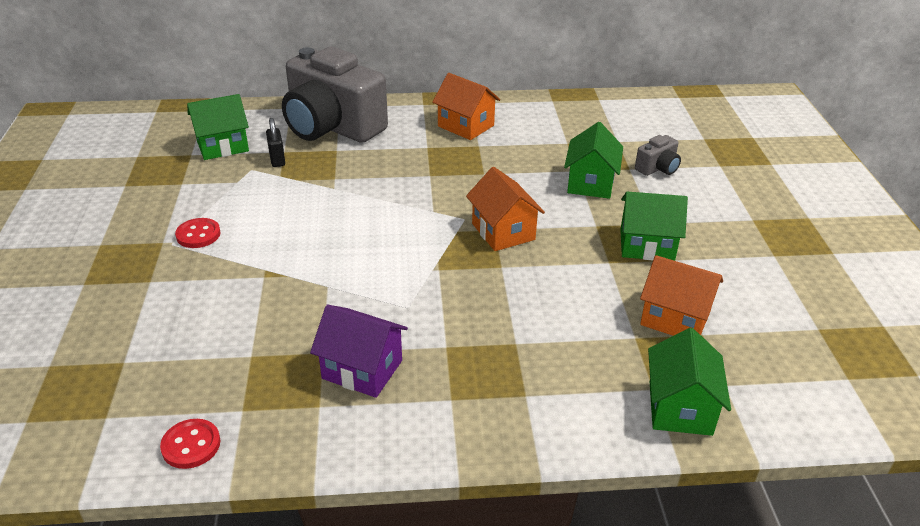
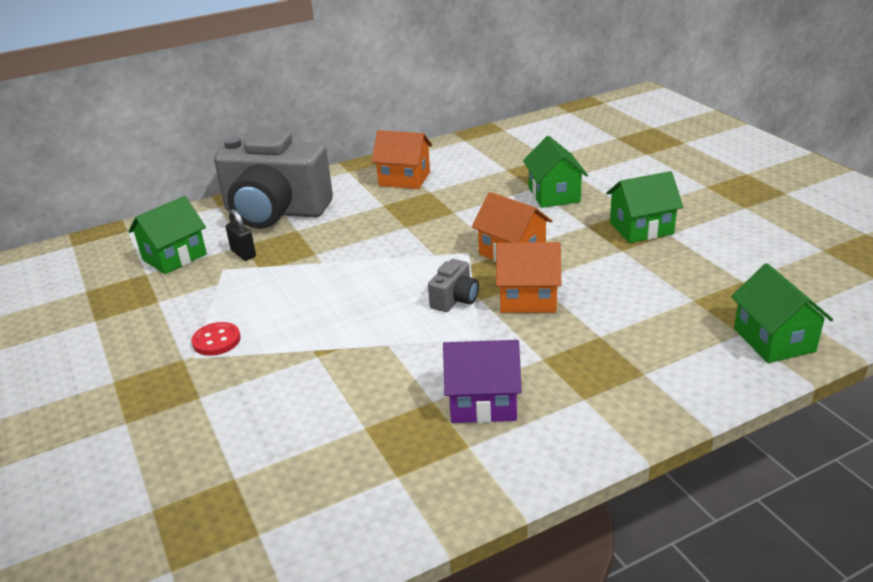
camera: 20 degrees left, 5 degrees down
red button [160,419,220,469] -> none
grey camera [635,135,681,176] -> grey camera moved to [428,259,479,312]
orange house [640,255,723,336] -> orange house moved to [496,242,561,313]

